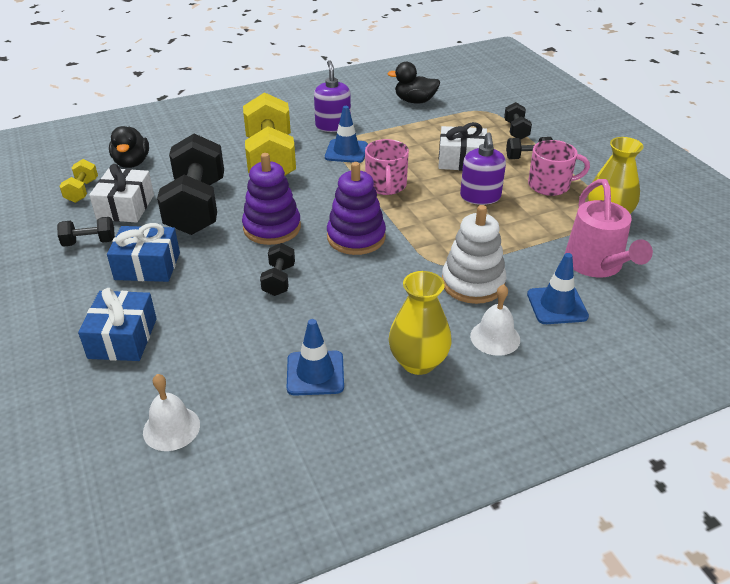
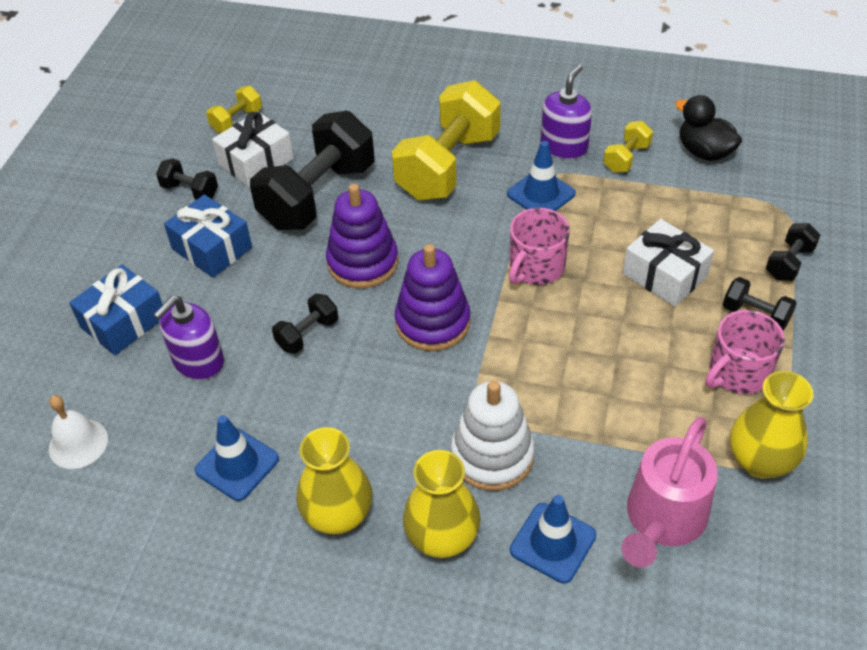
camera: 40 degrees right, 10 degrees up
black duck [109,126,149,168] -> none
purple soap dispenser [460,132,506,205] -> purple soap dispenser moved to [153,296,224,380]
white bell [470,284,520,356] -> yellow vase [403,450,480,558]
pink mug [528,140,590,196] -> pink mug turned 105 degrees clockwise [706,310,785,394]
none -> yellow dumbbell [603,121,653,173]

